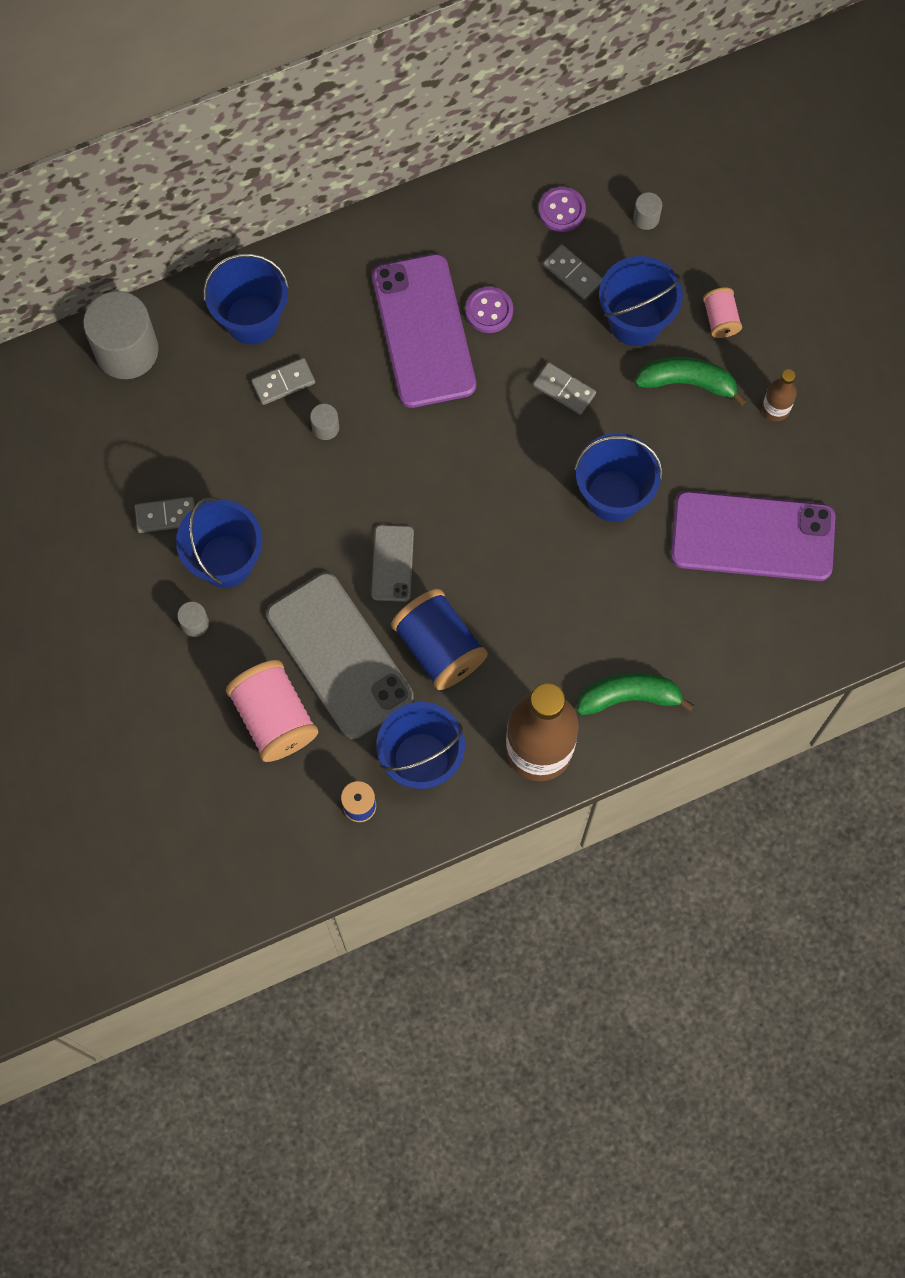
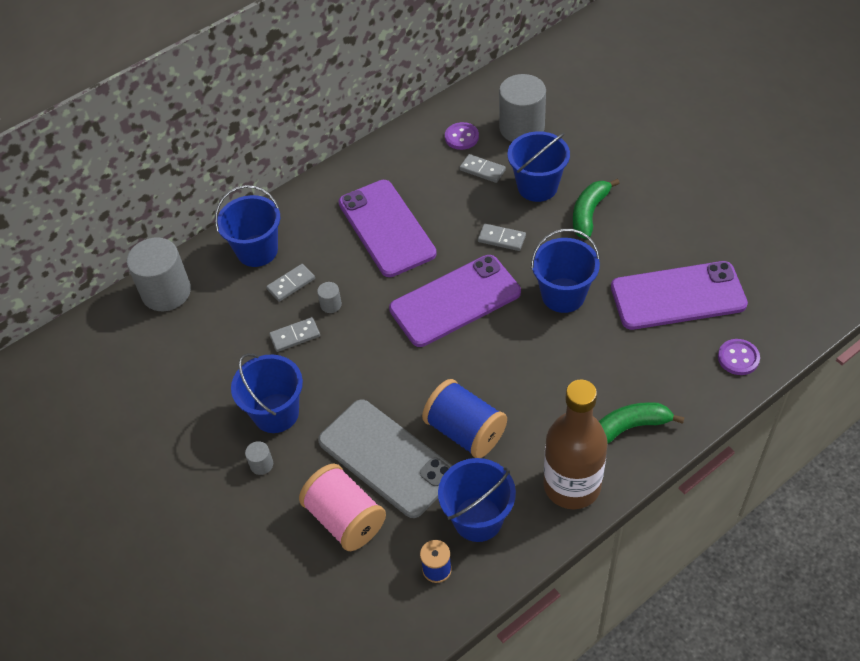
camera: 10 degrees left, 20 degrees down
grey domino [135,497,195,533] -> grey domino moved to [269,317,320,352]
grey phone [371,525,414,602] -> none
purple button [465,287,513,333] -> purple button moved to [718,339,760,375]
grey cylinder [633,192,662,230] -> grey cylinder [499,74,546,142], size x2.36
green banana [634,357,746,406] -> green banana turned 60 degrees counterclockwise [573,179,620,239]
pink spool [703,287,742,338] -> none
brown bottle [762,369,797,421] -> none
none -> purple phone [389,255,521,347]

